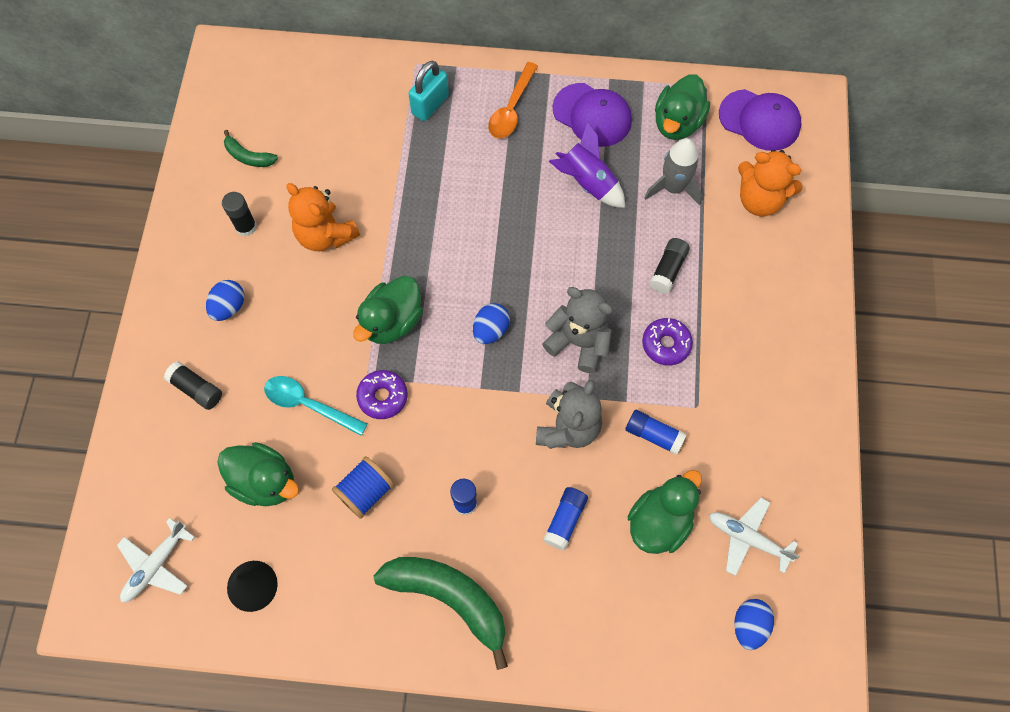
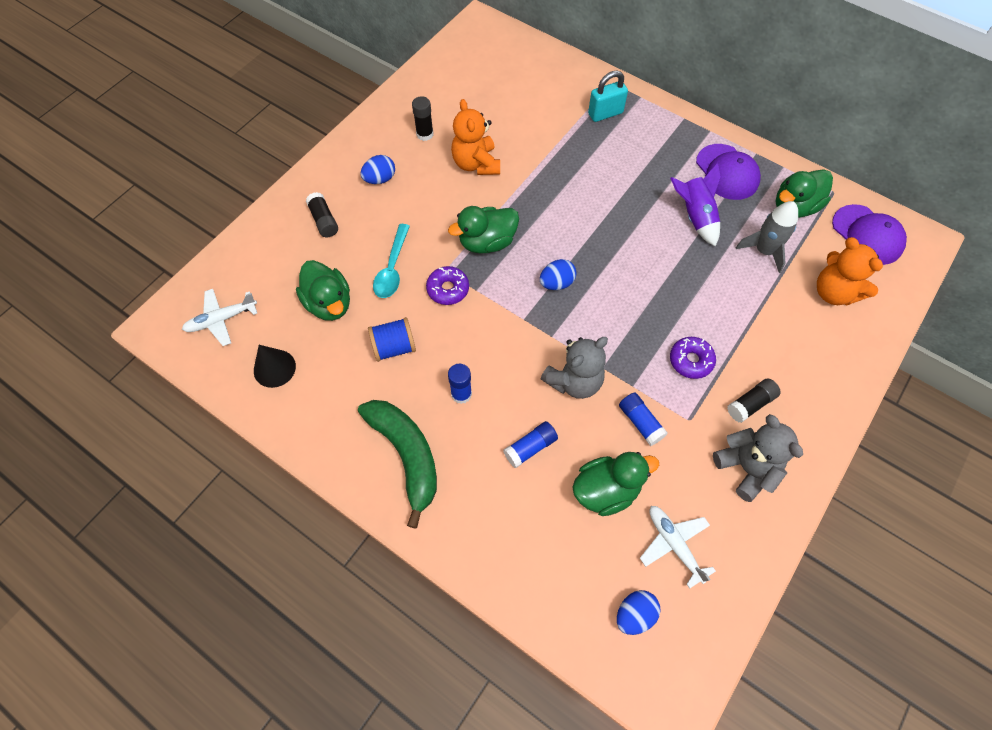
camera: 30 degrees right, 5 degrees down
green banana [224,130,278,167] -> none
turquoise spoon [264,376,368,436] -> turquoise spoon turned 135 degrees counterclockwise [373,224,410,298]
orange spoon [488,62,538,139] -> none
grey teddy bear [542,287,613,373] -> grey teddy bear moved to [713,414,803,502]
black glue stick [649,238,690,293] -> black glue stick moved to [727,379,781,423]

